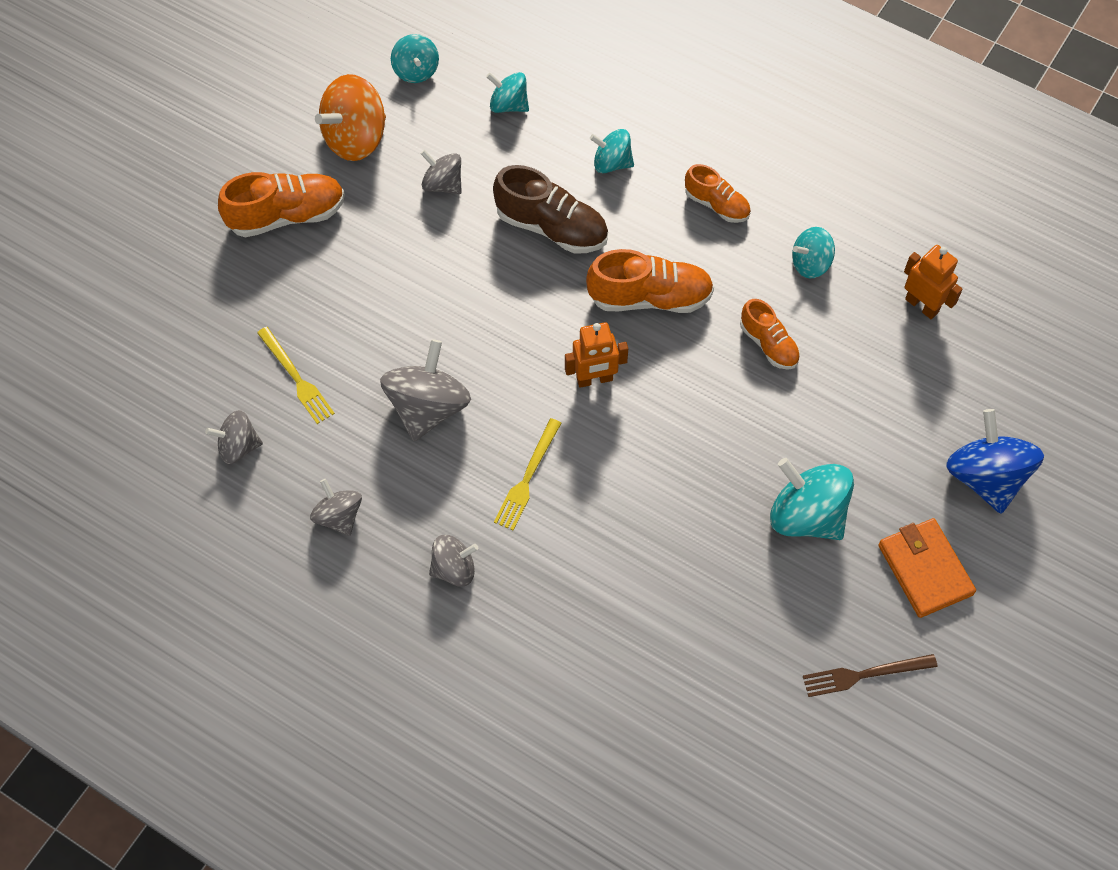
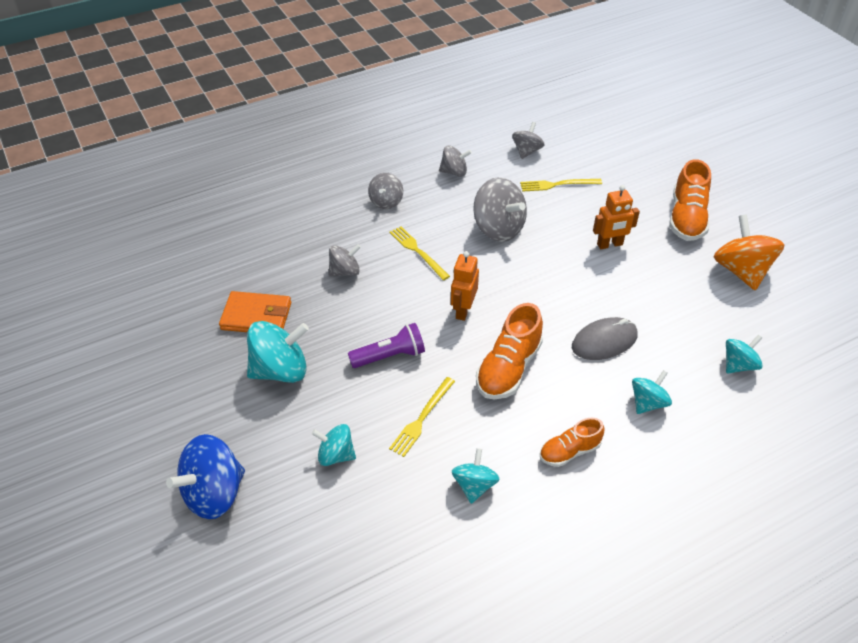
camera: 120 degrees right, 15 degrees down
turquoise spinning top [391,34,439,83] -> turquoise spinning top moved to [312,424,356,466]
grey spinning top [421,150,462,194] -> grey spinning top moved to [328,244,361,277]
brown shoe [493,165,608,254] -> grey mouse [572,317,637,360]
orange shoe [740,299,800,370] -> yellow fork [389,377,455,457]
brown fork [803,654,937,697] -> none
orange wallet [878,518,976,618] -> orange wallet moved to [219,291,291,332]
orange robot [904,245,963,319] -> orange robot moved to [593,185,640,249]
blue spinning top [946,409,1044,514] -> blue spinning top turned 120 degrees clockwise [166,434,245,519]
none -> purple flashlight [348,323,425,368]

